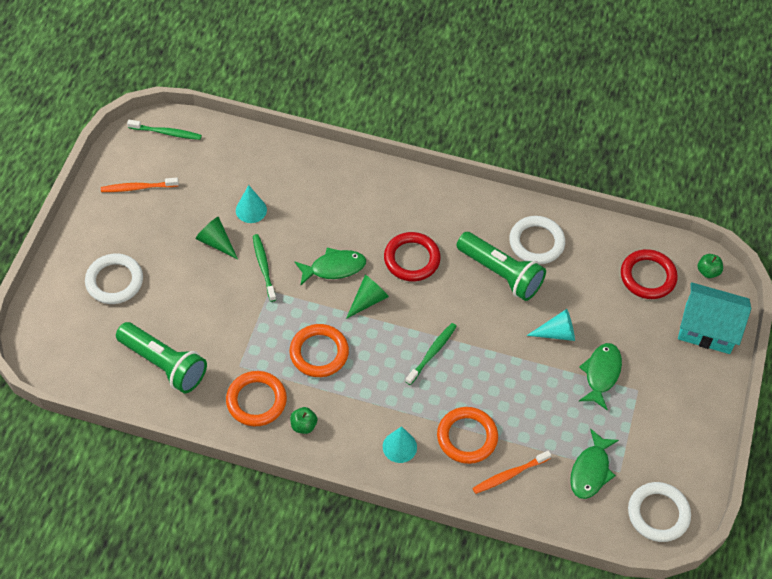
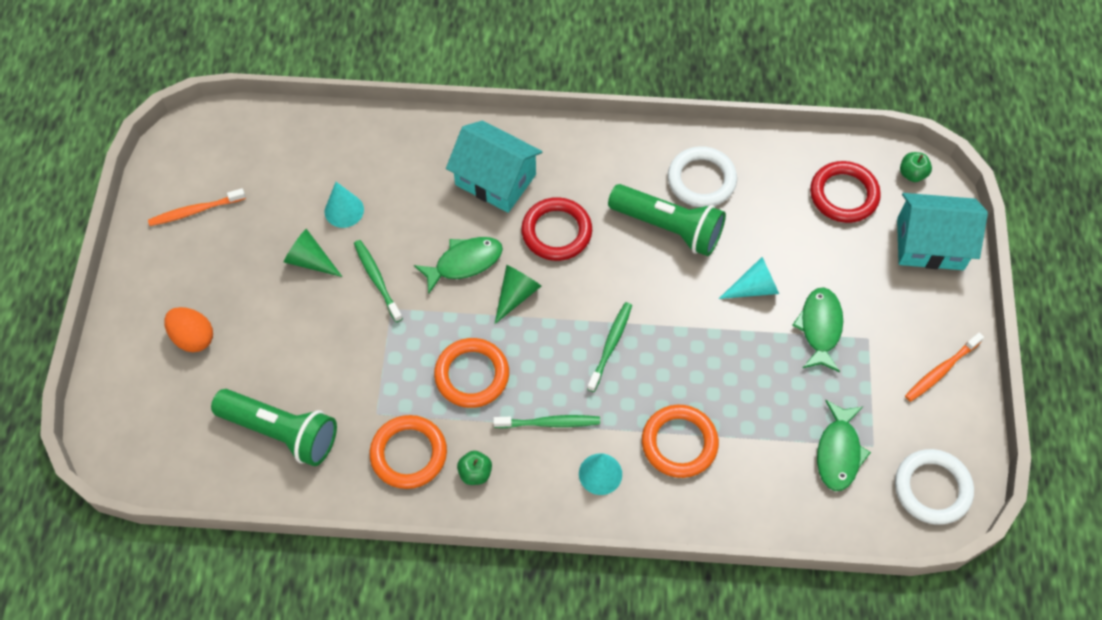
camera: 10 degrees left, 5 degrees up
white ring [85,253,143,304] -> orange egg [164,307,213,352]
green toothbrush [127,120,202,140] -> green toothbrush moved to [493,415,600,428]
orange toothbrush [473,450,551,494] -> orange toothbrush moved to [905,332,984,402]
none -> turquoise house [446,120,542,213]

